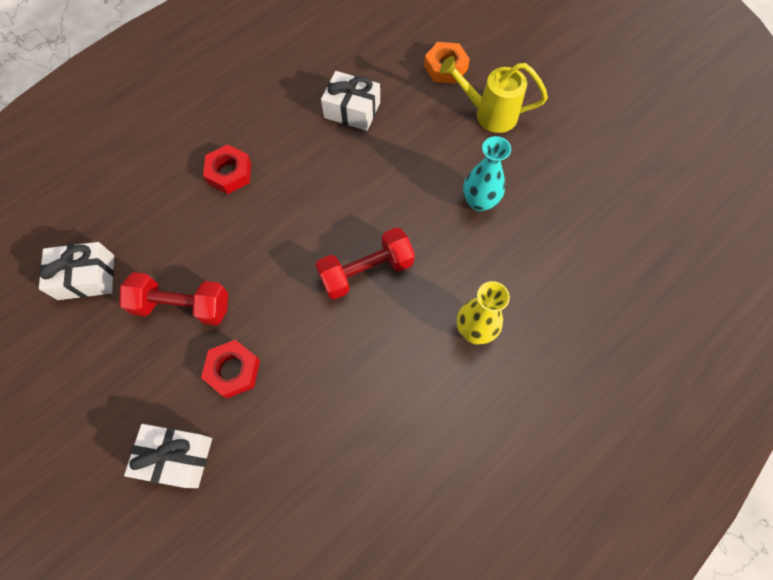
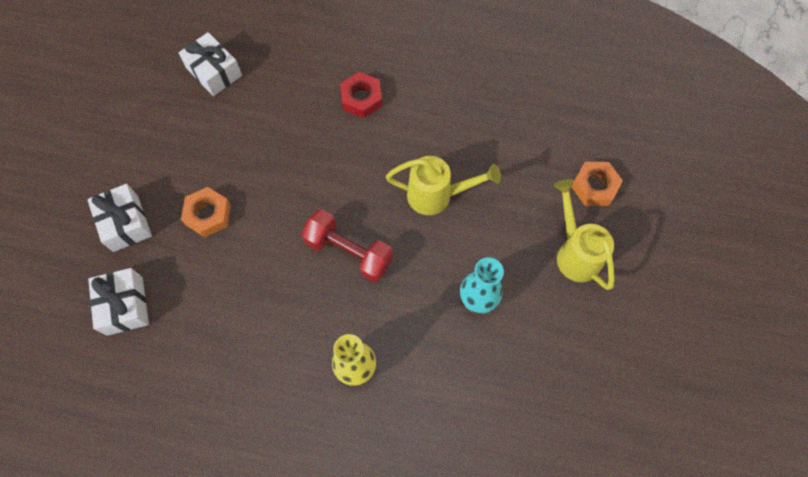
camera: 55 degrees right, 0 degrees up
red dumbbell [119,272,228,326] -> none
red nut [201,340,260,398] -> orange nut [181,187,231,237]
white gift [321,71,380,131] -> white gift moved to [88,268,149,336]
none -> yellow watering can [386,156,501,215]

